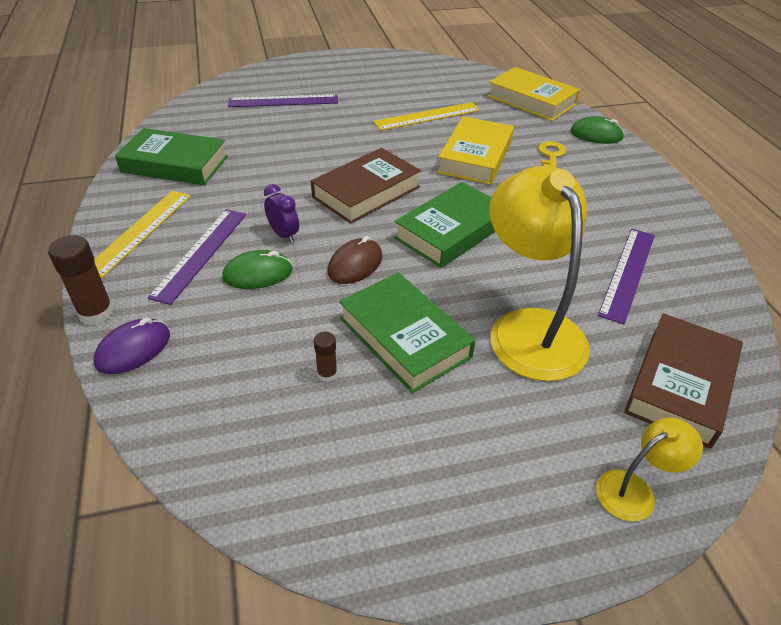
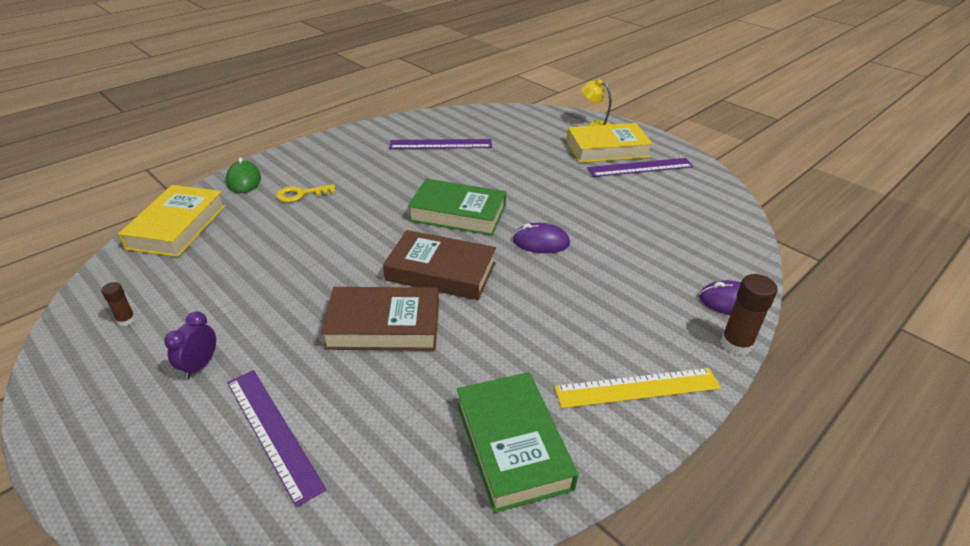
camera: 120 degrees left, 5 degrees down
purple ruler [147,209,246,305] -> purple ruler moved to [587,158,694,177]
green mouse [222,250,293,289] -> none
purple clock [264,184,299,243] -> purple clock moved to [164,311,216,379]
brown glue stick [314,332,337,382] -> brown glue stick moved to [101,282,136,326]
brown mouse [328,236,382,284] -> purple mouse [512,223,570,253]
green book [339,273,476,393] -> none
yellow ruler [373,102,480,131] -> none
yellow book [437,116,514,185] -> yellow book moved to [566,123,653,163]
yellow lamp [489,166,590,381] -> none
brown book [624,313,743,449] -> brown book moved to [321,287,439,351]

